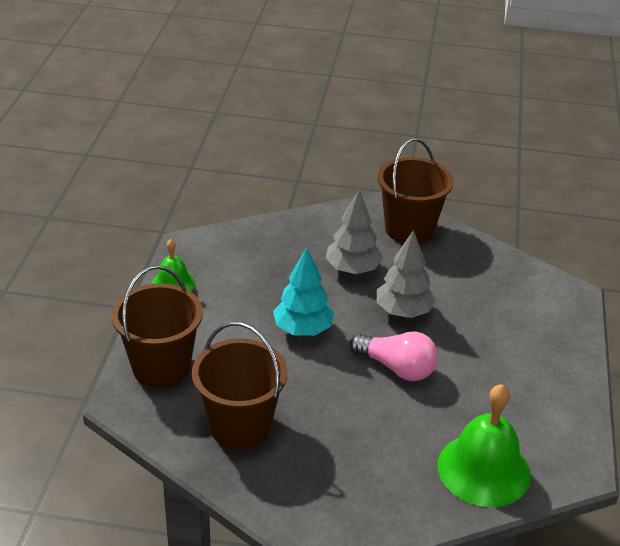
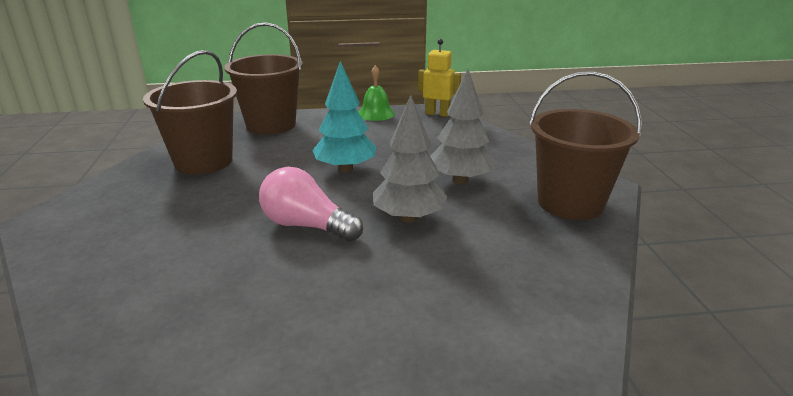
camera: 75 degrees right, 10 degrees down
pink light bulb [350,331,438,381] -> pink light bulb turned 105 degrees clockwise [259,167,363,242]
green bell [437,384,531,507] -> none
none -> yellow robot [418,39,461,117]

